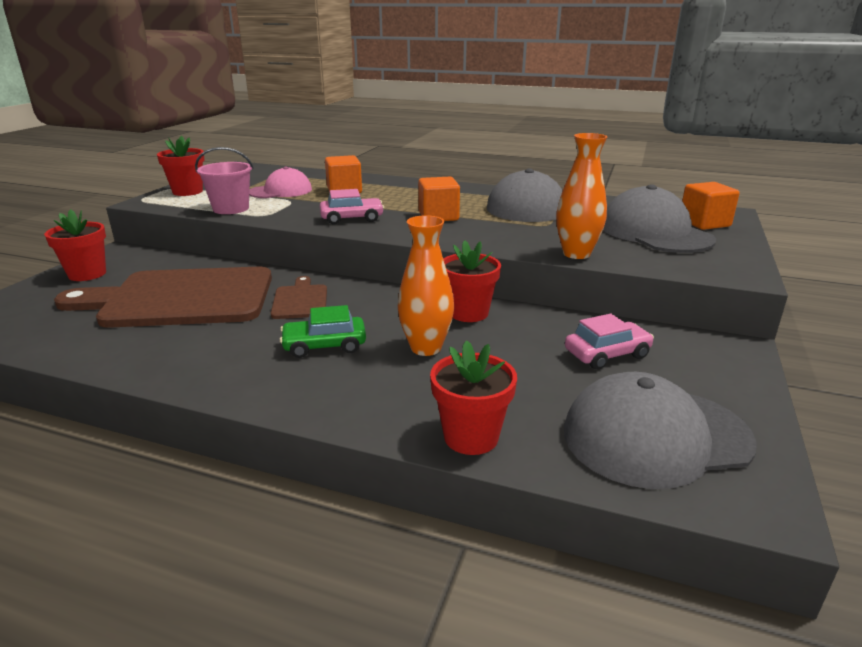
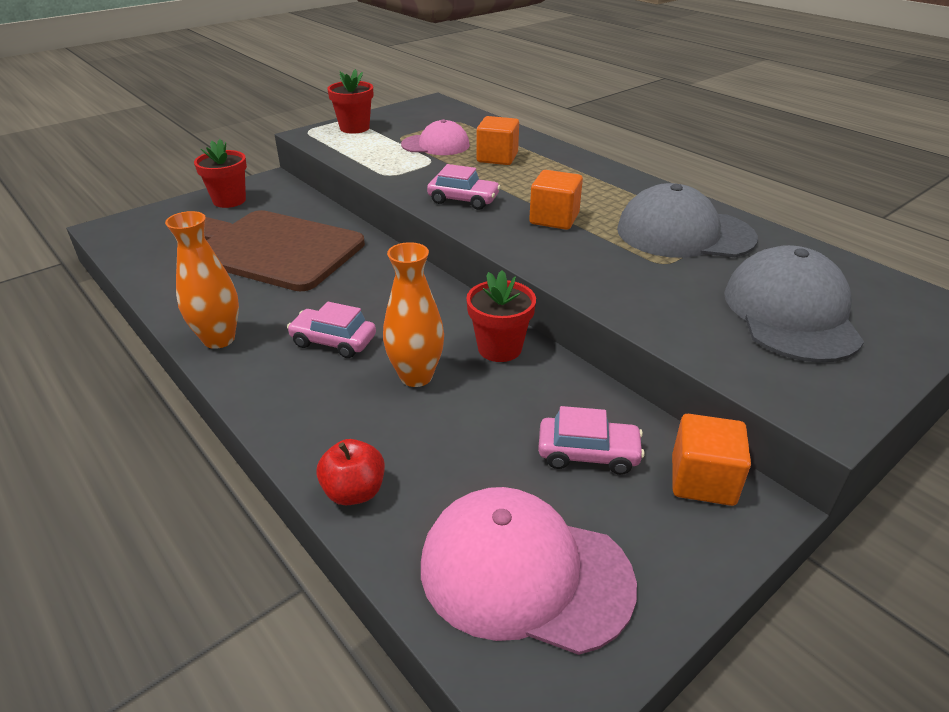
camera: 30 degrees right, 10 degrees up
pink bucket [195,147,254,214] -> none
brown cutting board [271,276,327,319] -> none
green car [280,305,366,358] -> pink car [287,302,376,358]
red flower pot [430,340,517,455] -> red apple [316,439,385,505]
orange vase [556,133,607,259] -> orange vase moved to [165,211,239,349]
grey cap [564,372,757,489] -> pink cap [421,487,637,655]
orange cube [682,182,740,230] -> orange cube moved to [672,414,751,506]

